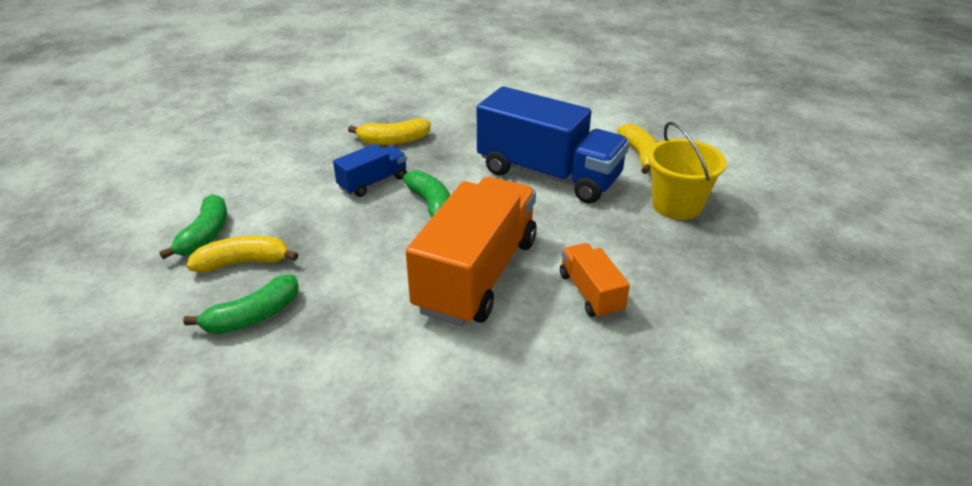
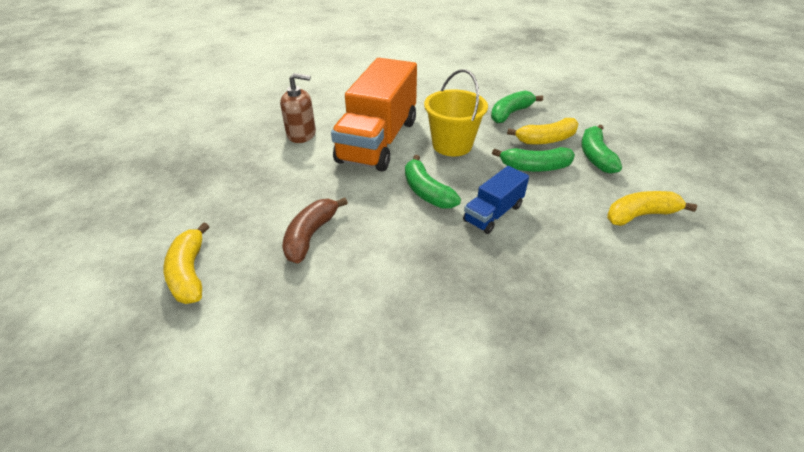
camera: 175 degrees right, 5 degrees up
yellow banana [348,118,431,145] -> yellow banana moved to [607,191,697,226]
blue truck [477,86,629,204] -> brown banana [282,198,348,263]
orange truck [560,243,630,319] -> brown soap dispenser [280,73,316,143]
yellow bucket [647,121,727,220] -> yellow bucket moved to [424,69,488,156]
none -> green banana [492,147,575,172]

